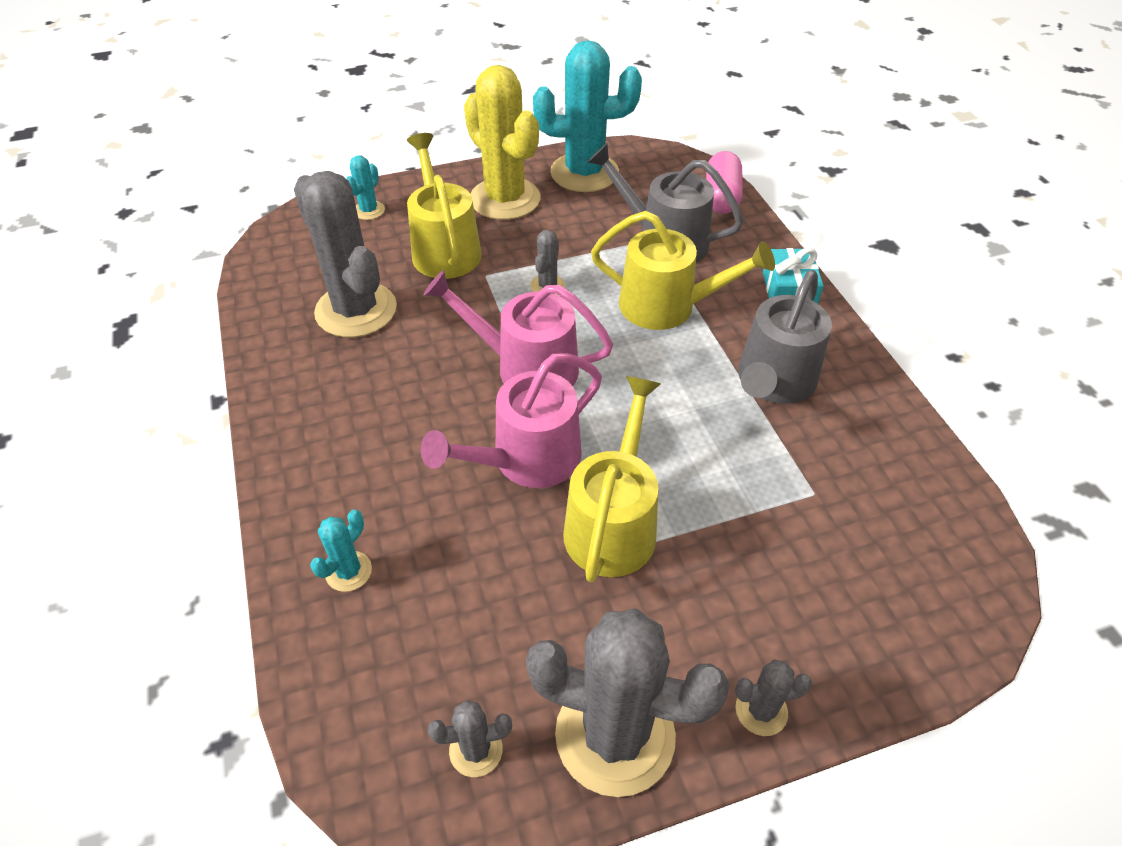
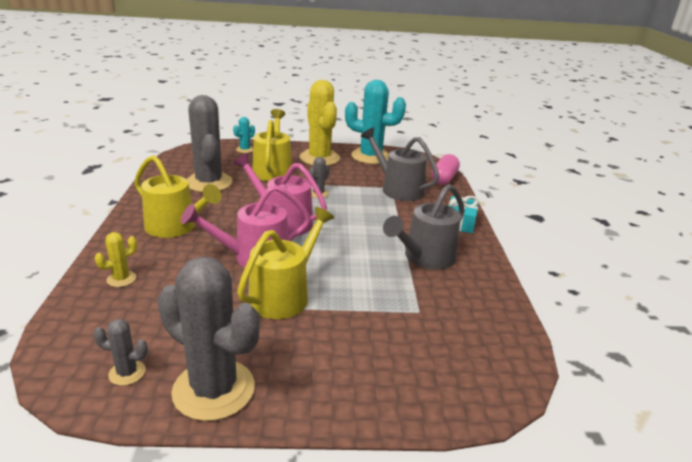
camera: 15 degrees right, 20 degrees down
turquoise cactus [310,510,372,592] -> yellow cactus [95,232,137,287]
yellow watering can [591,211,775,330] -> yellow watering can moved to [134,155,222,238]
grey cactus [735,659,812,736] -> none

